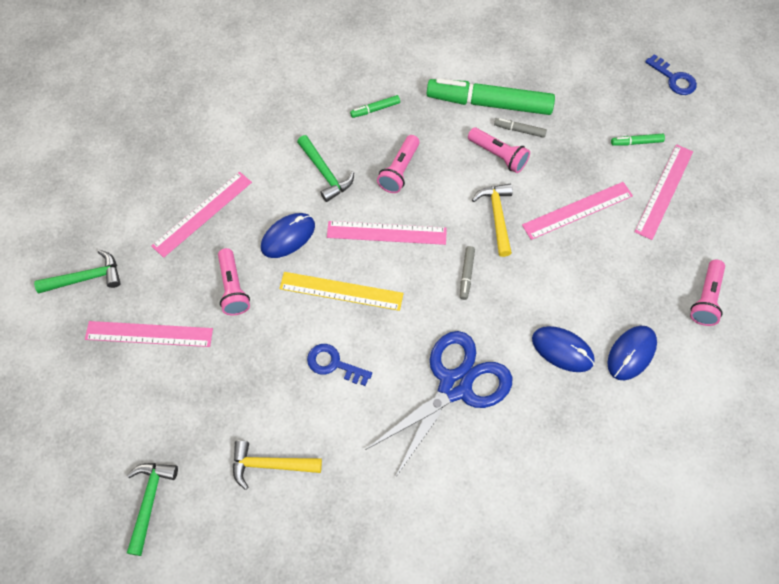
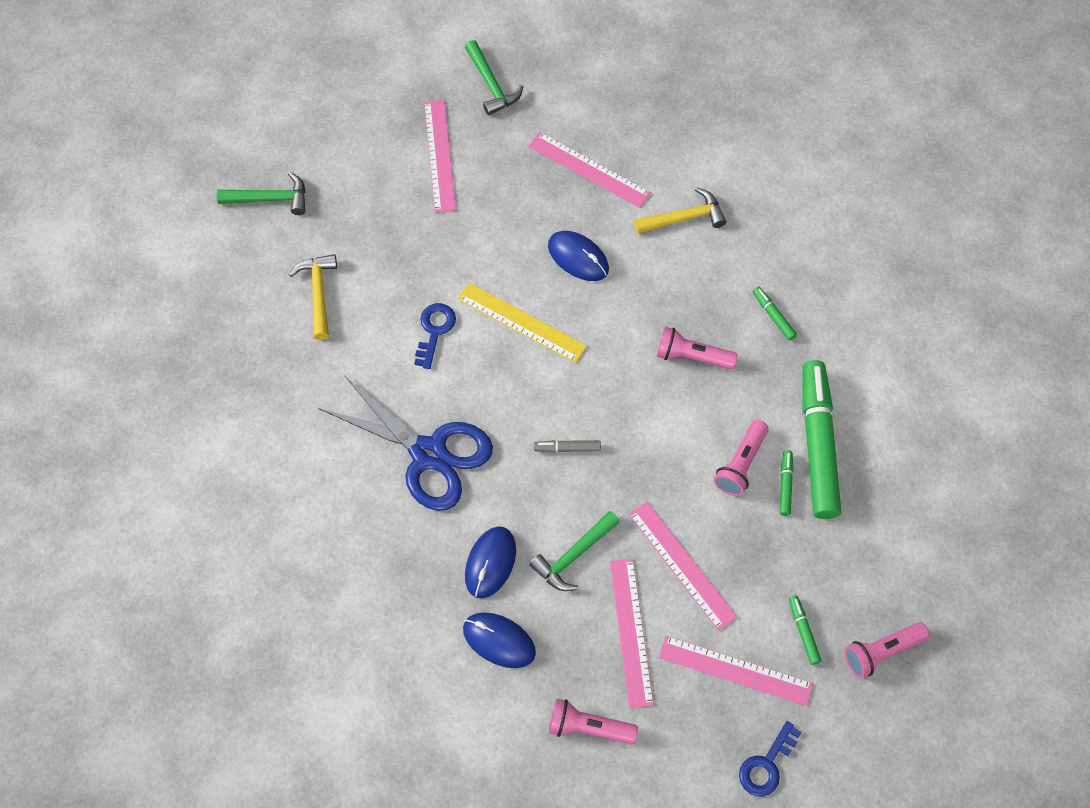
camera: 80 degrees right, 0 degrees up
pink flashlight [218,248,250,315] -> pink flashlight moved to [845,622,930,678]
yellow ruler [279,272,404,311] -> yellow ruler turned 60 degrees counterclockwise [458,283,587,363]
green hammer [297,135,354,202] -> green hammer moved to [529,511,620,591]
pink ruler [327,221,447,245] -> pink ruler moved to [610,559,654,708]
yellow hammer [472,184,513,257] -> yellow hammer moved to [634,187,726,233]
grey marker [494,118,547,138] -> green marker [780,450,793,516]
blue key [645,54,697,95] -> blue key moved to [739,721,802,797]

